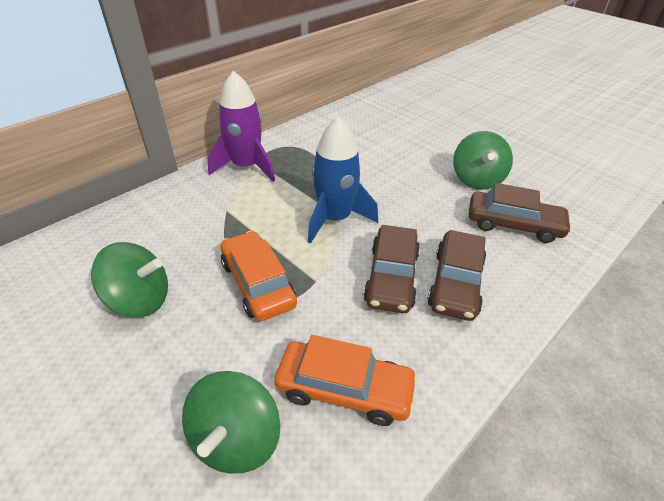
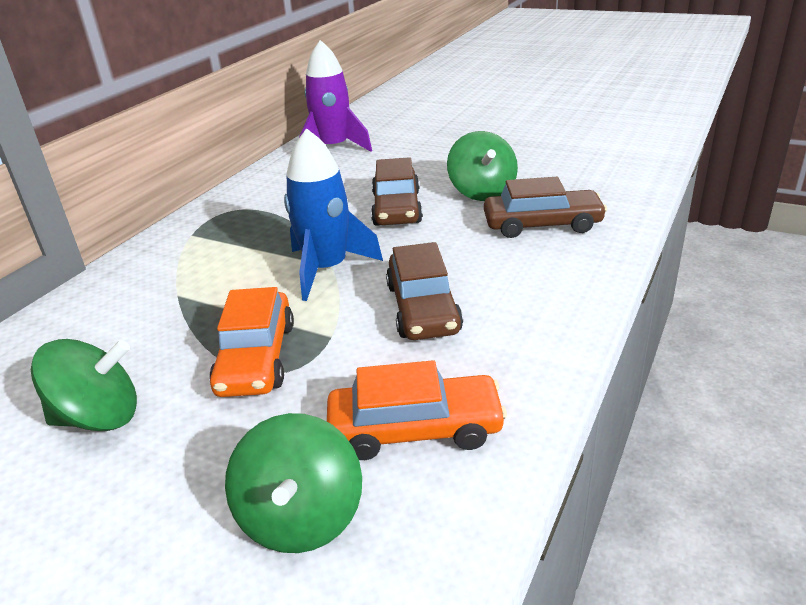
camera: 15 degrees left, 10 degrees down
purple rocket [208,71,275,181] -> purple rocket moved to [298,40,372,152]
orange car [220,231,297,321] -> orange car turned 135 degrees counterclockwise [209,287,294,397]
brown car [427,230,486,321] -> brown car moved to [371,157,423,226]

